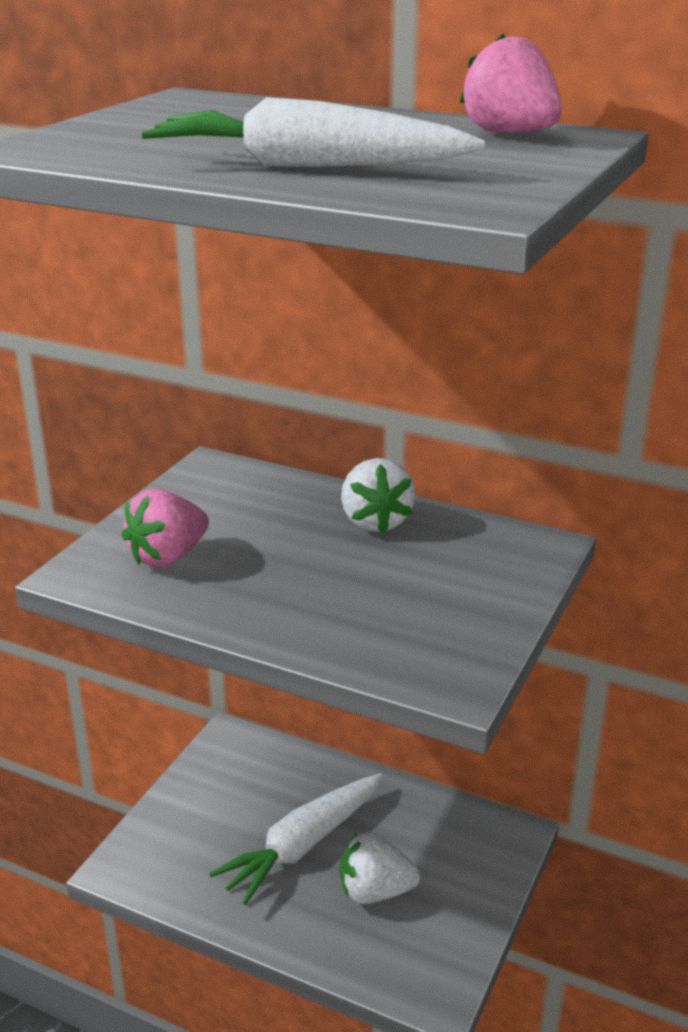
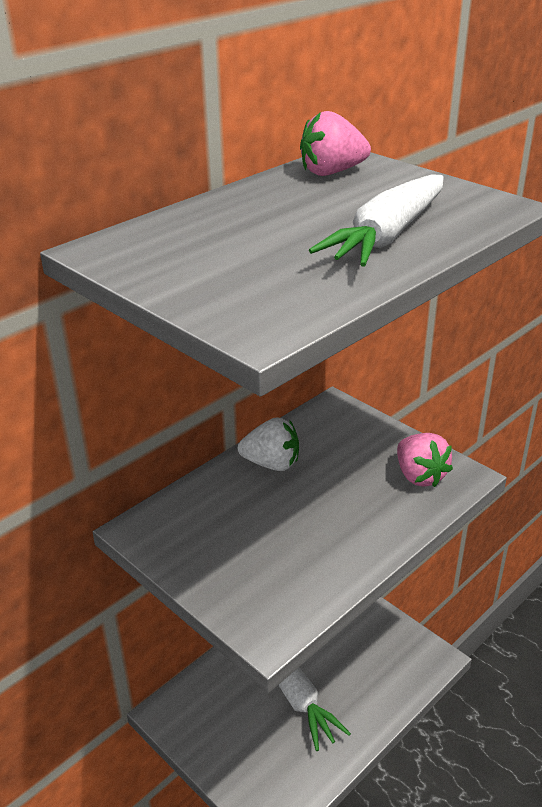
camera: 70 degrees left, 5 degrees up
pink strawberry [122,489,209,568] -> pink strawberry moved to [397,433,453,487]
white strawberry [340,832,420,904] -> none

